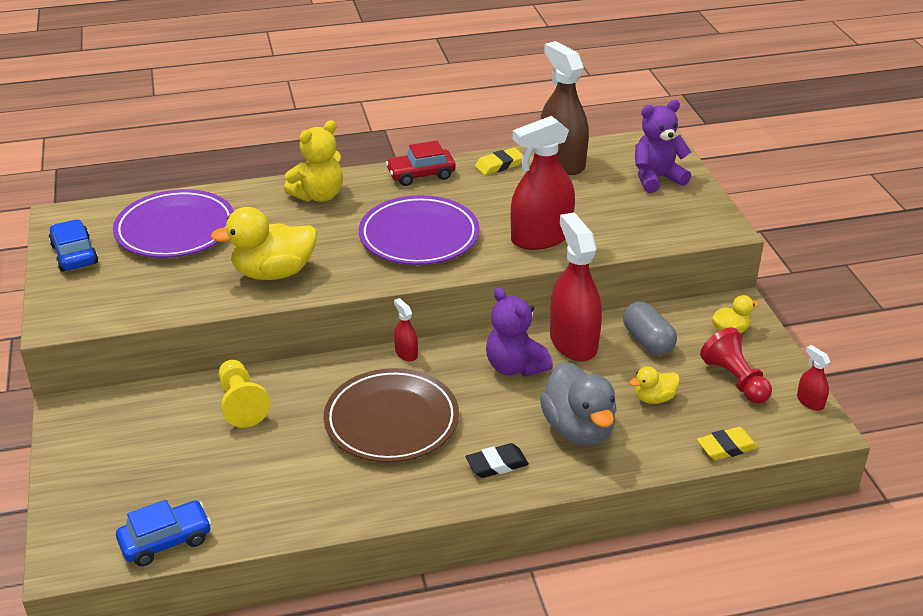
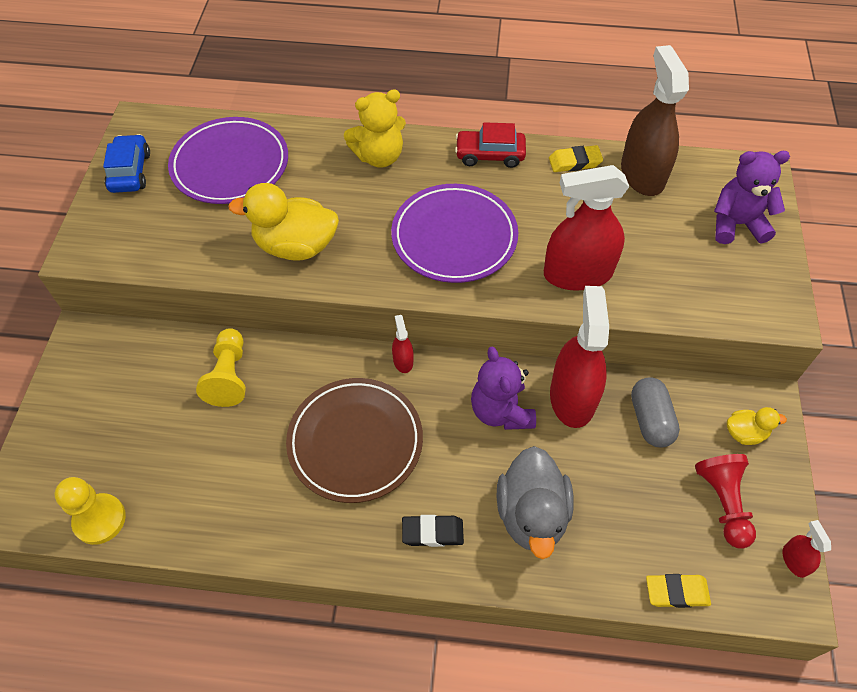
camera: 20 degrees right, 20 degrees up
blue car [116,500,212,566] -> yellow pawn [55,477,126,545]
yellow duck [630,366,680,404] -> none

